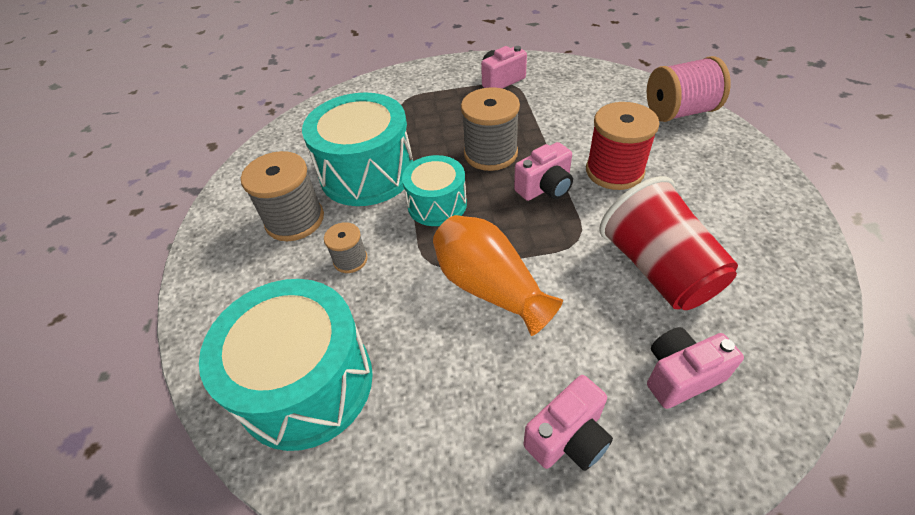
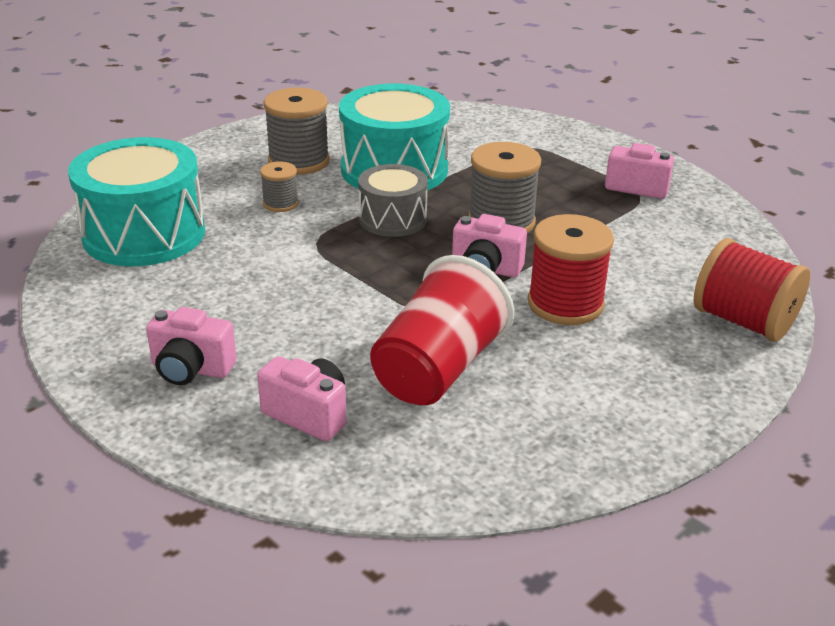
camera: 50 degrees right, 15 degrees down
turquoise drum [402,155,467,226] -> grey drum [358,164,428,237]
orange vase [433,215,563,336] -> none
pink spool [647,56,731,122] -> red spool [694,238,810,342]

